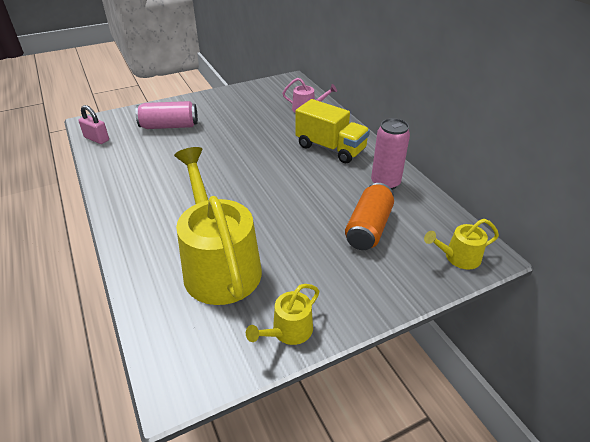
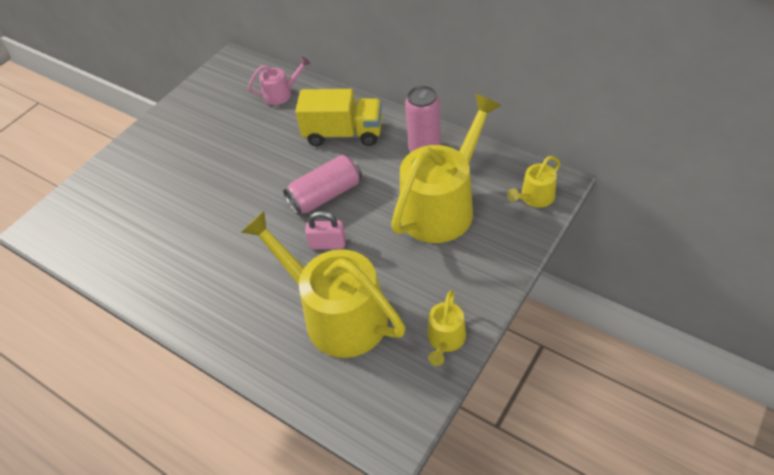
camera: 25 degrees left, 10 degrees up
pink padlock [78,105,109,144] -> pink padlock moved to [305,211,346,250]
pink can [135,101,198,129] -> pink can moved to [283,155,362,215]
orange can [345,183,394,250] -> yellow watering can [391,94,501,243]

